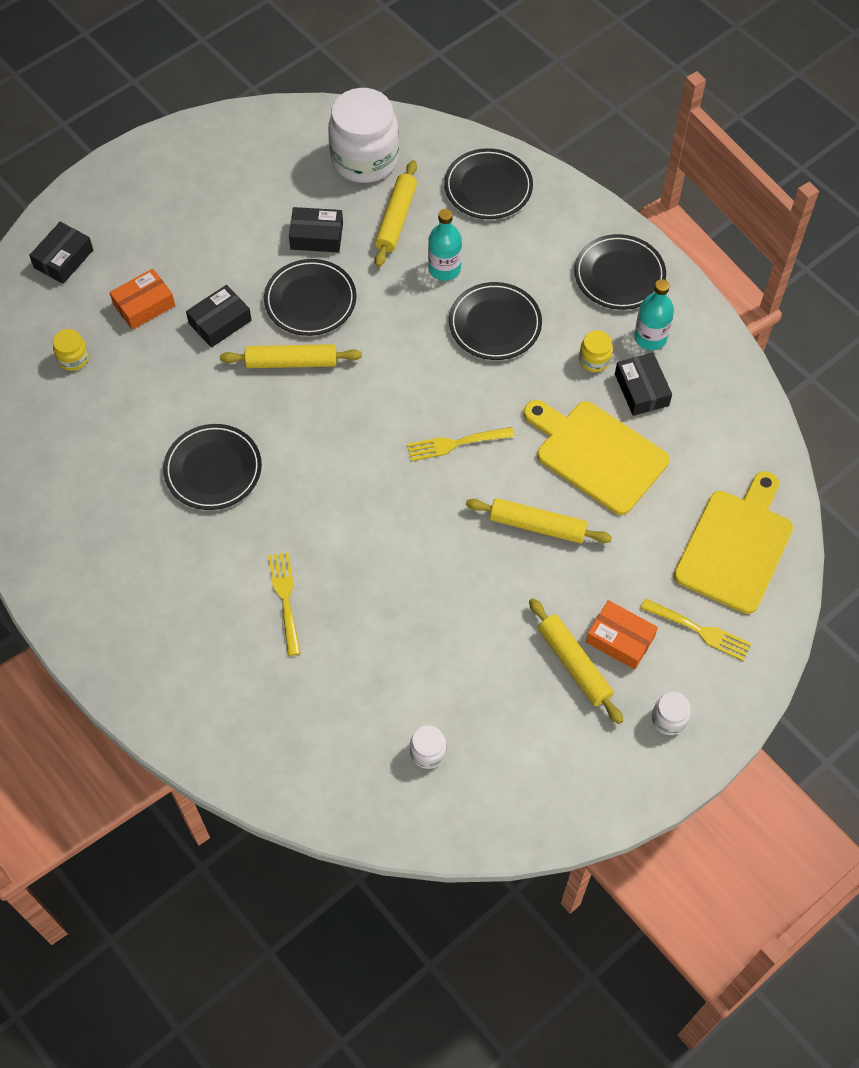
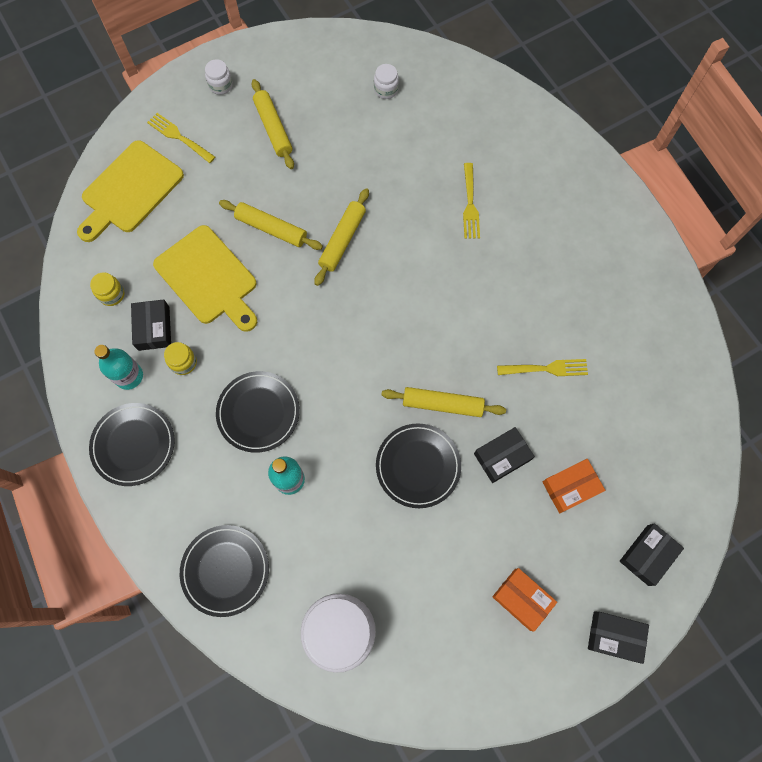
camera: 170 degrees left, 10 degrees up
yellow jar [53,329,89,371] -> yellow jar moved to [90,272,125,306]
black plate [163,424,262,510] -> none
black box [289,207,343,253] -> black box moved to [588,612,649,664]
yellow rolling pin [375,160,417,267] -> yellow rolling pin moved to [314,188,369,286]
yellow fork [407,427,514,461] -> yellow fork moved to [497,359,588,376]
orange box [586,600,658,670] -> orange box moved to [492,568,557,632]

